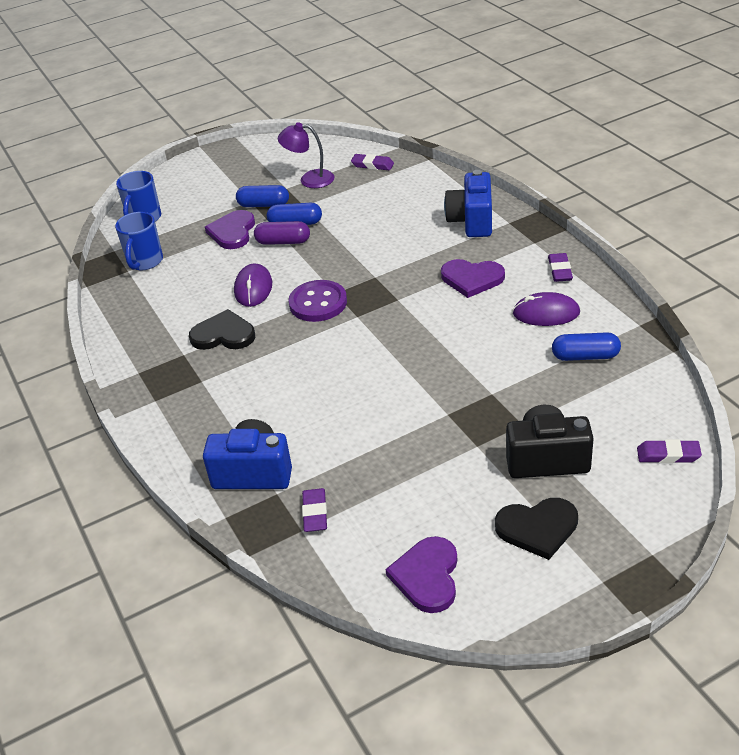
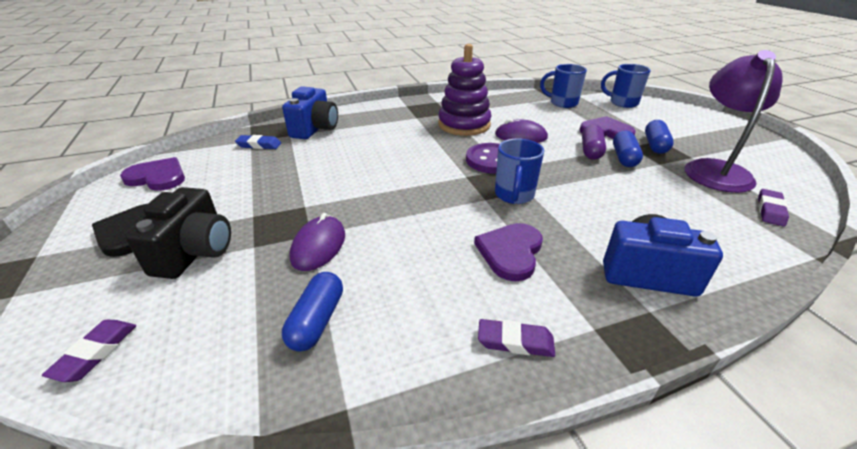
camera: 95 degrees right, 5 degrees down
black heart [189,309,255,350] -> purple stacking toy [438,44,492,136]
purple lamp [278,122,334,188] -> purple lamp [685,50,783,193], size x1.64
purple eraser [302,488,327,532] -> blue eraser [235,135,281,149]
purple mouse [512,292,580,326] -> purple mouse moved to [290,213,345,271]
none -> blue mug [495,138,544,204]

